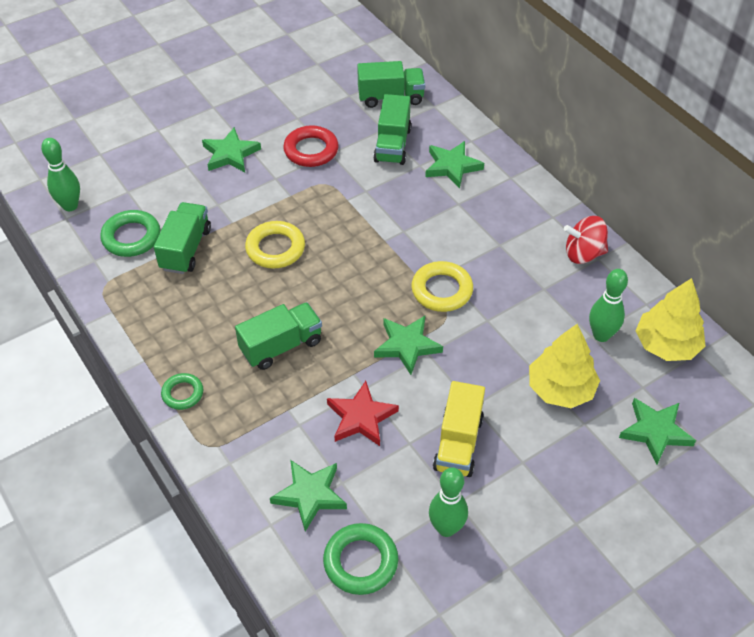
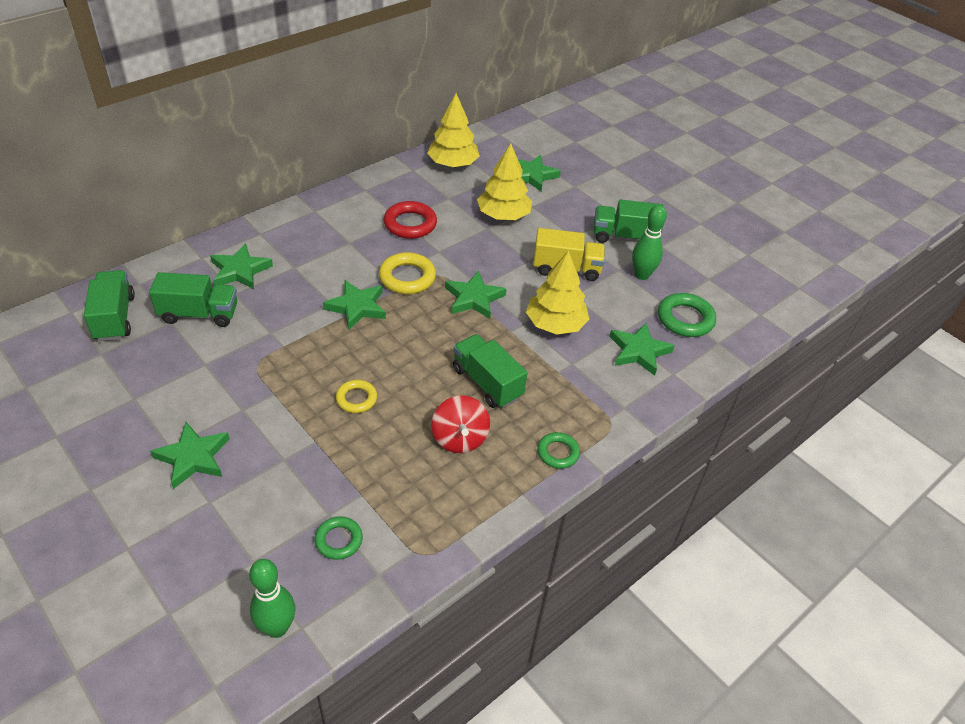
camera: 100 degrees left, 5 degrees down
green ring [100,210,160,257] -> green ring [315,516,363,560], size x0.63
green truck [154,202,211,274] -> green truck moved to [594,200,664,243]
yellow ring [245,221,305,269] -> yellow ring [336,380,377,413], size x0.63
red ring [283,125,339,167] -> red ring moved to [384,201,437,239]
red star [327,381,399,446] -> yellow tree [526,250,589,335]
red spinning top [564,216,608,264] -> red spinning top moved to [431,396,490,453]
green bowling pin [589,269,628,342] -> none
none -> green star [323,280,386,330]

